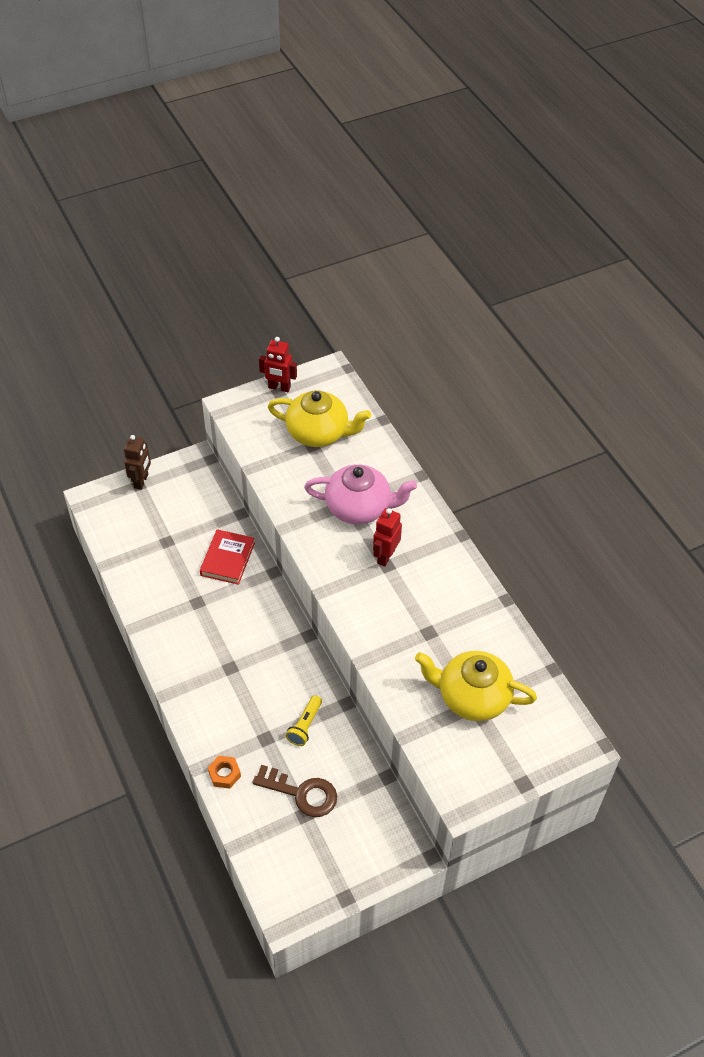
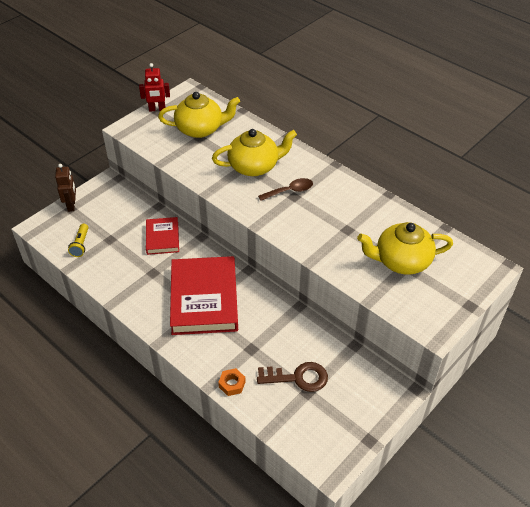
camera: 20 degrees left, 5 degrees down
yellow flashlight [286,695,322,746] -> yellow flashlight moved to [68,224,88,257]
pink teapot [304,464,417,524] -> yellow teapot [212,129,297,176]
red robot [373,508,402,566] -> brown spoon [258,178,313,201]
none -> red book [170,256,238,335]

